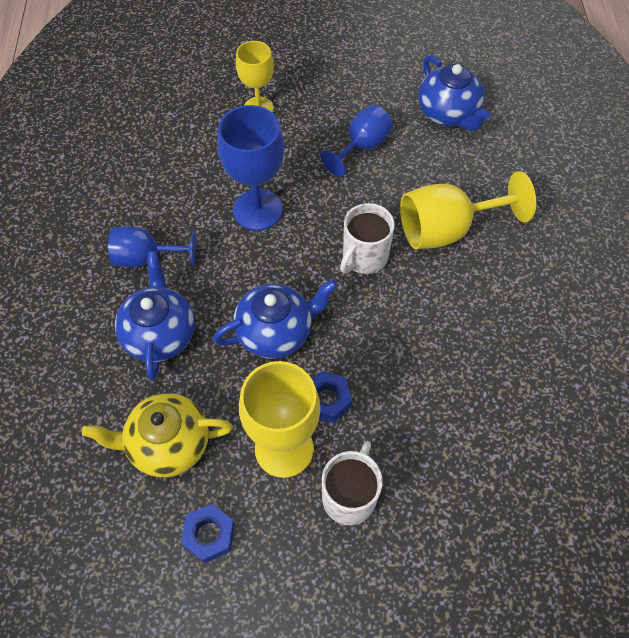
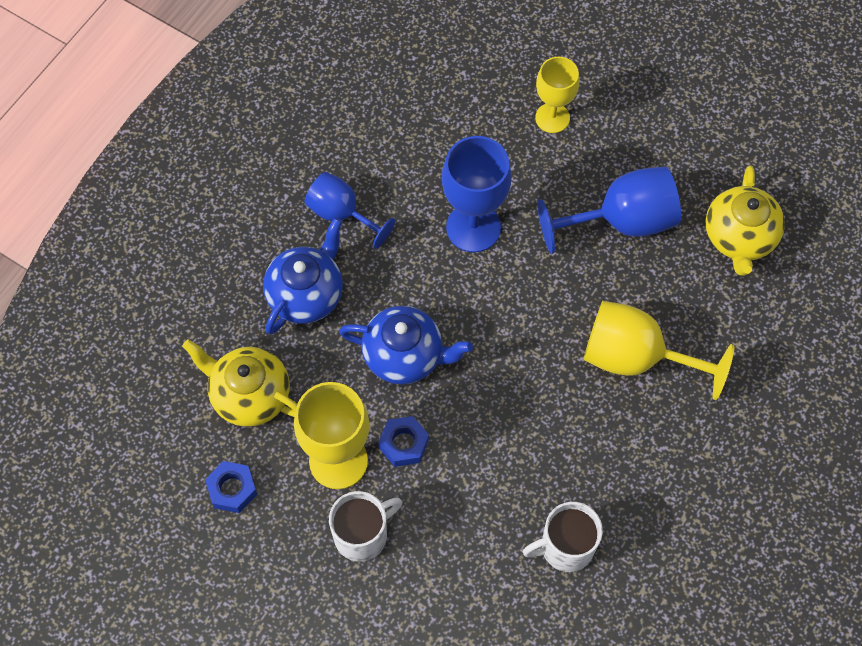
camera: 35 degrees right, 5 degrees up
blue goblet [320,105,393,177] -> blue goblet [537,166,681,254], size x1.53
white mug [340,203,395,274] -> white mug moved to [523,502,603,572]
blue teapot [418,55,491,131] -> yellow teapot [706,166,785,276]

